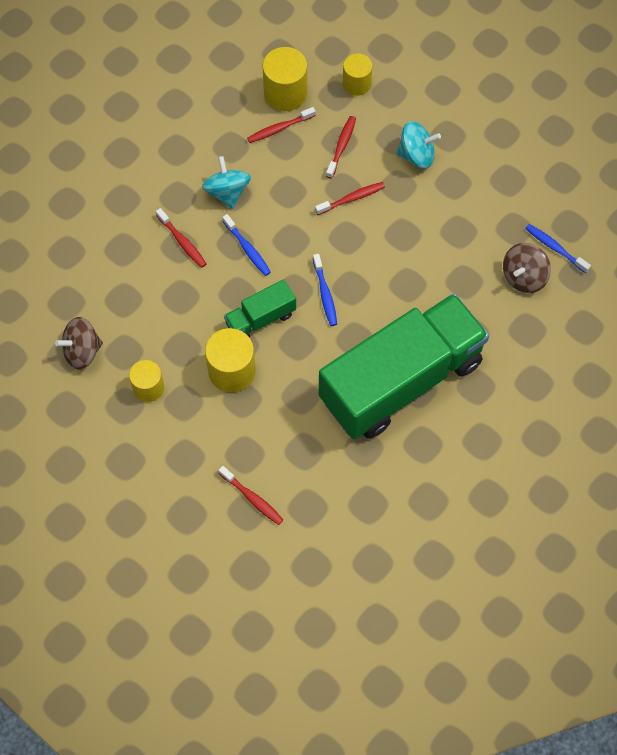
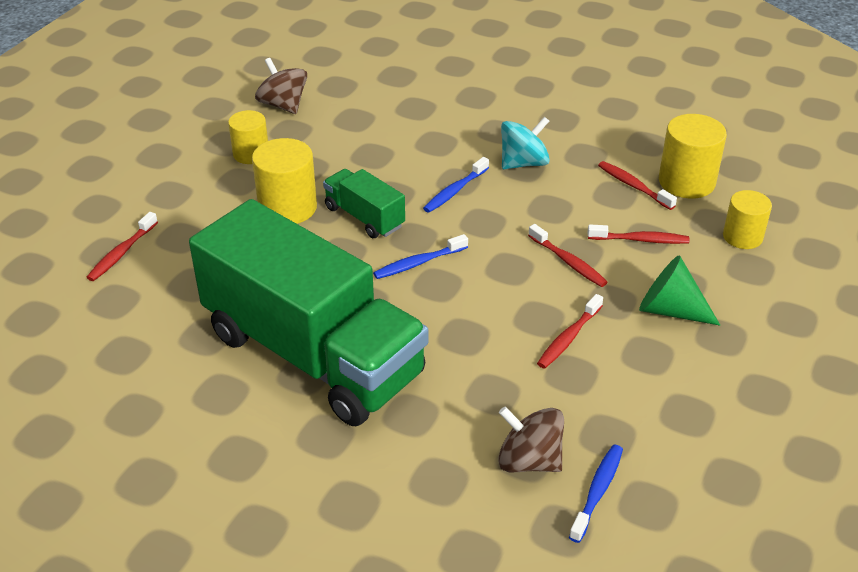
camera: 75 degrees right, 25 degrees down
red toothbrush [156,208,207,268] -> red toothbrush moved to [537,294,603,369]
turquoise spinning top [396,121,441,168] -> green cone [639,255,720,326]

